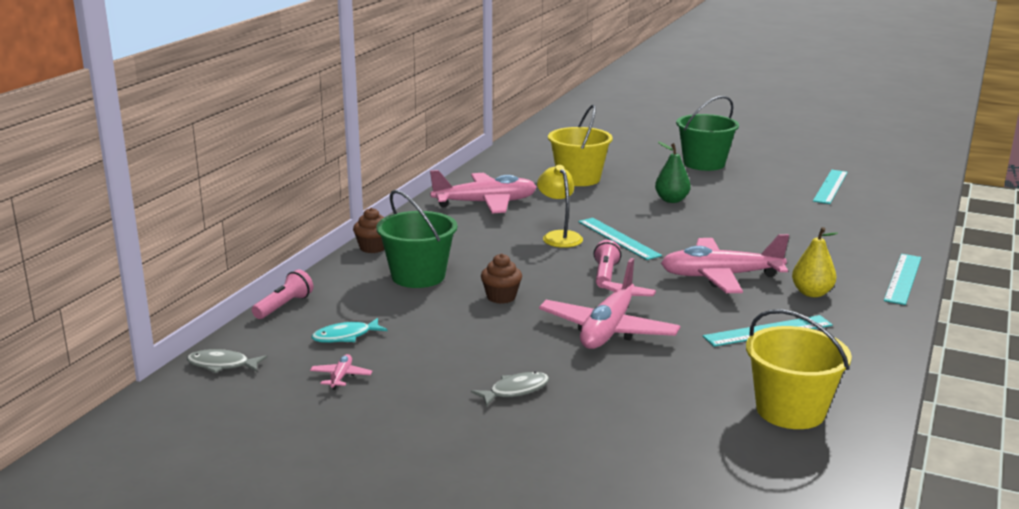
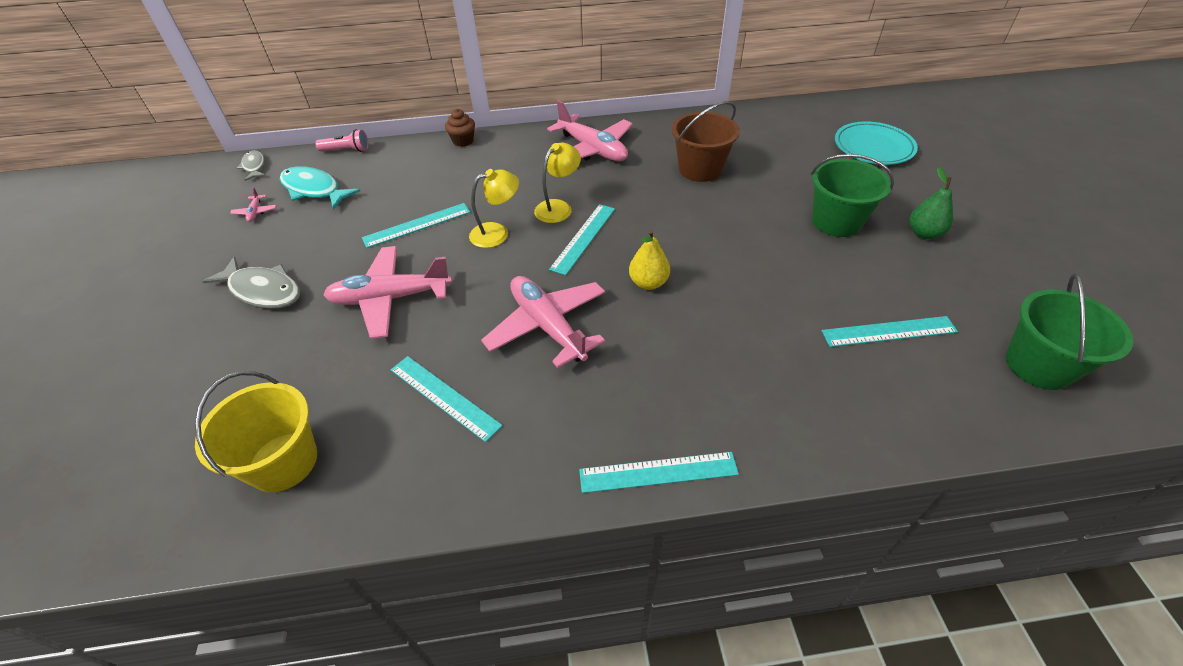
camera: 60 degrees right, 25 degrees up
pink plane [310,354,373,390] -> pink plane turned 105 degrees clockwise [230,187,277,222]
turquoise fish [312,318,387,343] -> turquoise fish [280,166,360,210], size x1.70
green bucket [376,190,457,288] -> green bucket moved to [1006,273,1133,390]
grey fish [471,371,549,406] -> grey fish [202,257,300,309], size x1.70
brown cupcake [481,254,522,304] -> turquoise ruler [362,203,470,248]
yellow bucket [548,105,613,186] -> brown bucket [672,101,740,182]
pink flashlight [593,240,621,288] -> none
green pear [655,142,691,203] -> green pear moved to [910,167,953,239]
yellow pear [792,227,838,297] -> yellow pear moved to [629,230,670,290]
none -> yellow lamp [469,169,519,248]
none -> turquoise plate [835,121,918,165]

